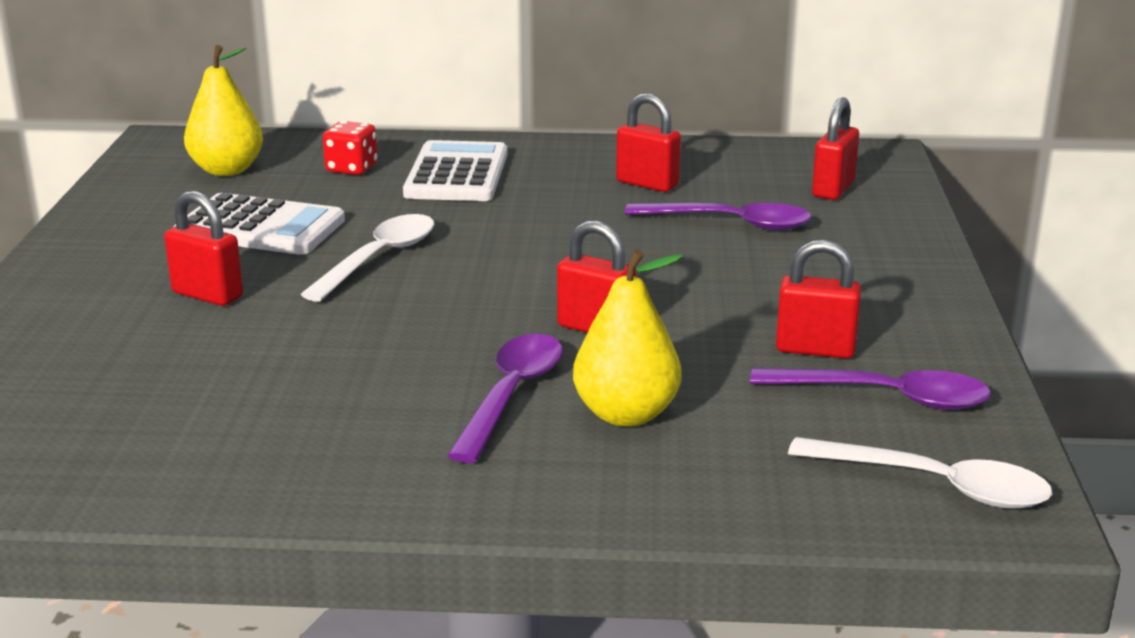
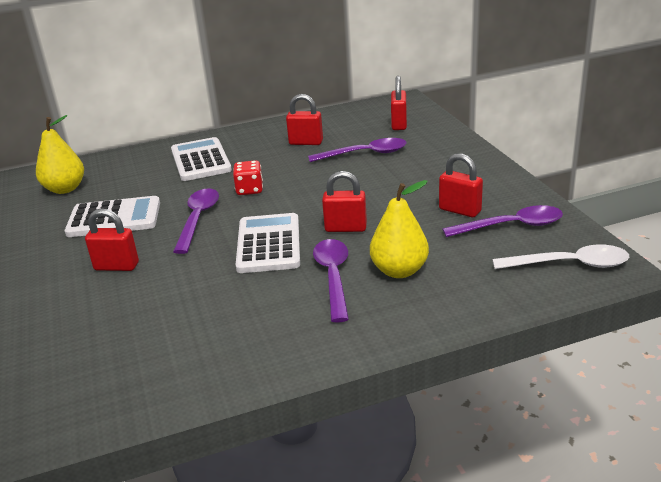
camera: 20 degrees left, 5 degrees up
white spoon [300,214,434,302] -> purple spoon [173,188,219,254]
red dice [323,121,378,175] -> red dice moved to [233,160,263,195]
red padlock [776,239,861,359] -> red padlock turned 45 degrees clockwise [439,153,483,217]
none -> white calculator [236,213,300,273]

